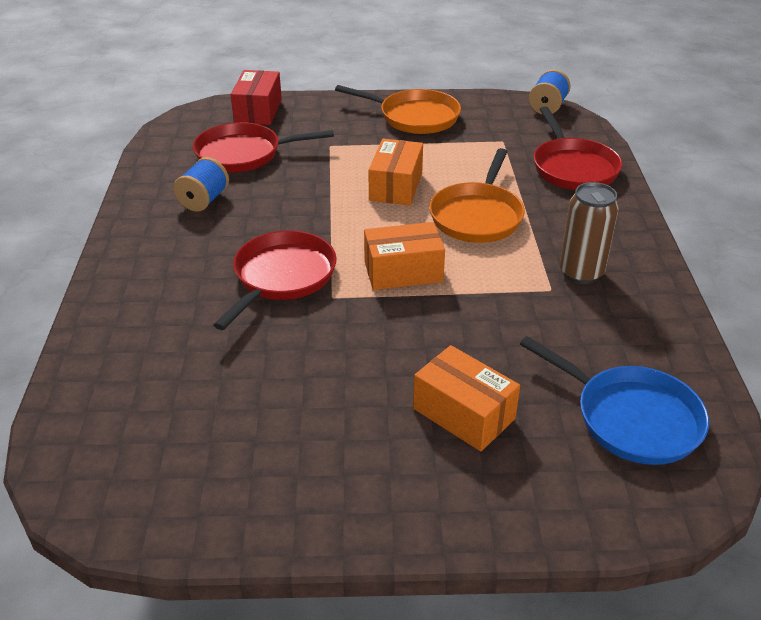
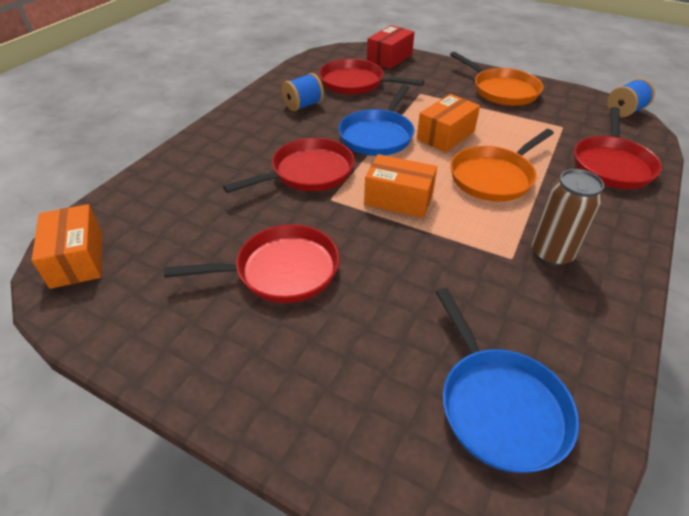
camera: 30 degrees right, 5 degrees up
orange box [413,345,520,451] -> orange box moved to [32,204,102,289]
none -> red pan [164,224,340,303]
none -> blue pan [338,85,415,156]

